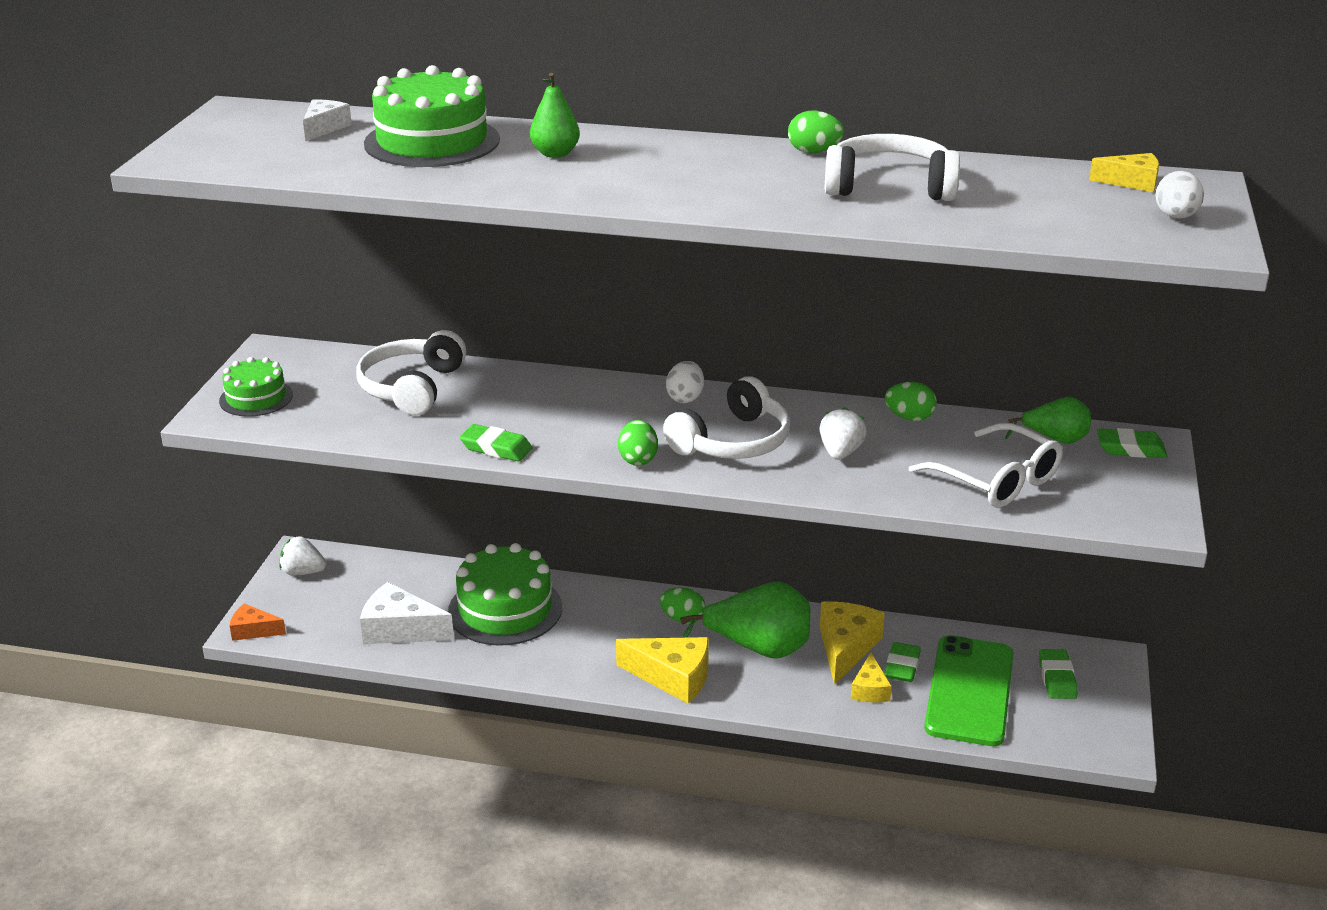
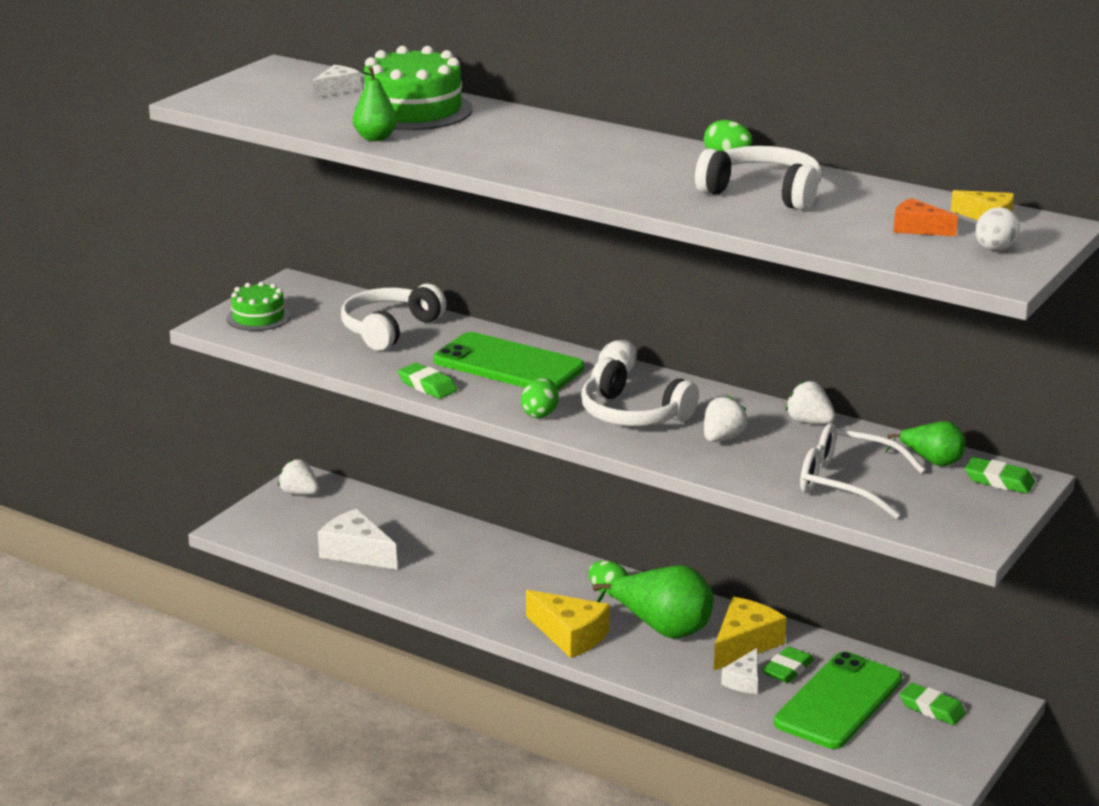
camera: 20 degrees right, 5 degrees down
orange cheese [230,603,286,641] -> orange cheese moved to [893,198,958,236]
green cake [448,543,562,646] -> none
green pear [530,73,580,158] -> green pear moved to [353,67,397,141]
white headphones [663,376,790,459] -> white headphones turned 60 degrees clockwise [581,357,699,426]
yellow cheese [851,652,892,703] -> white cheese [721,648,758,694]
green egg [885,382,937,421] -> white strawberry [786,381,836,424]
white glasses [909,423,1063,508] -> white glasses turned 135 degrees clockwise [800,423,925,519]
green eraser [1039,649,1077,699] -> green eraser turned 75 degrees counterclockwise [899,683,966,725]
none -> green phone [434,332,584,390]

